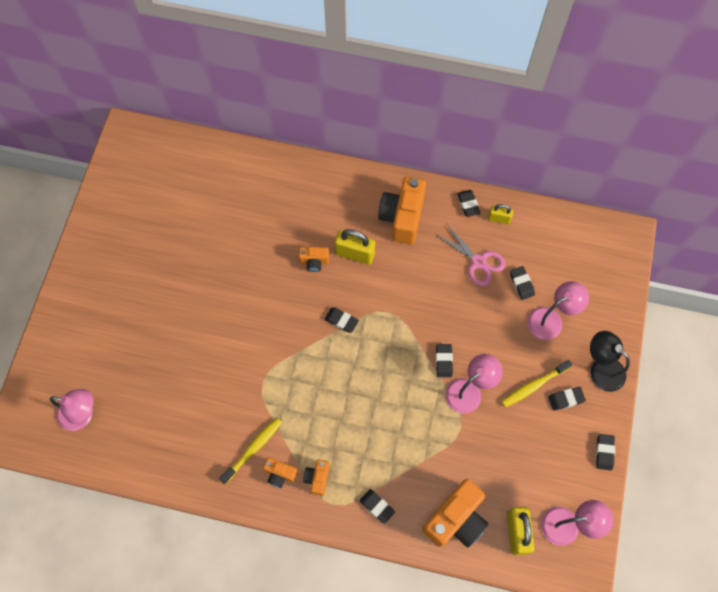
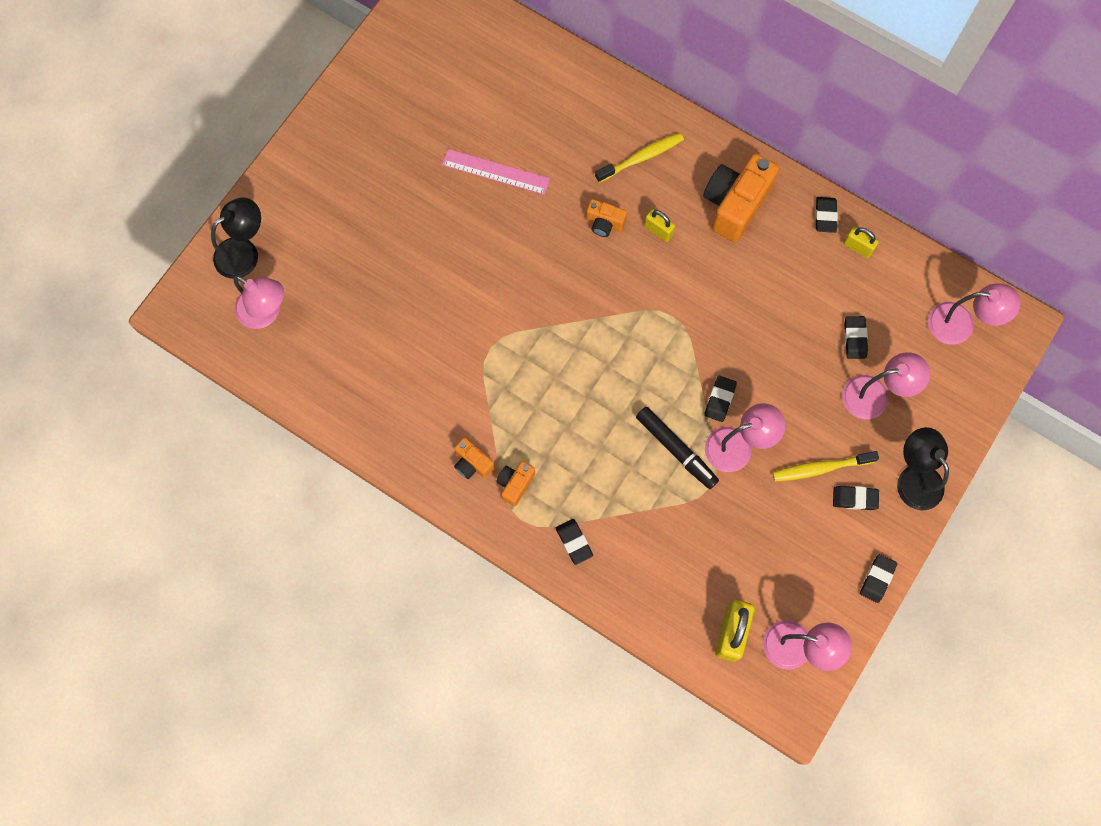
camera: 20 degrees right, 5 degrees up
yellow toothbrush [219,418,282,484] -> yellow toothbrush moved to [595,133,684,183]
black eraser [325,307,359,333] -> none
yellow padlock [335,229,375,265] -> yellow padlock [644,209,675,242], size x0.59
orange camera [422,479,488,548] -> none
pink scissors [435,223,506,286] -> none
none -> black lamp [211,197,261,279]
none -> pink ruler [442,149,550,195]
none -> black marker [636,406,719,489]
none -> pink lamp [928,283,1021,345]

